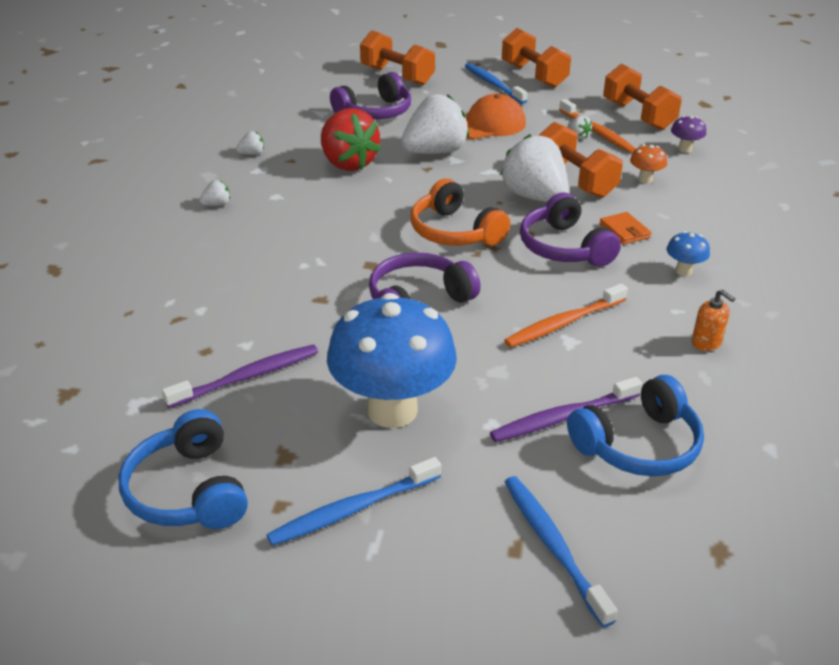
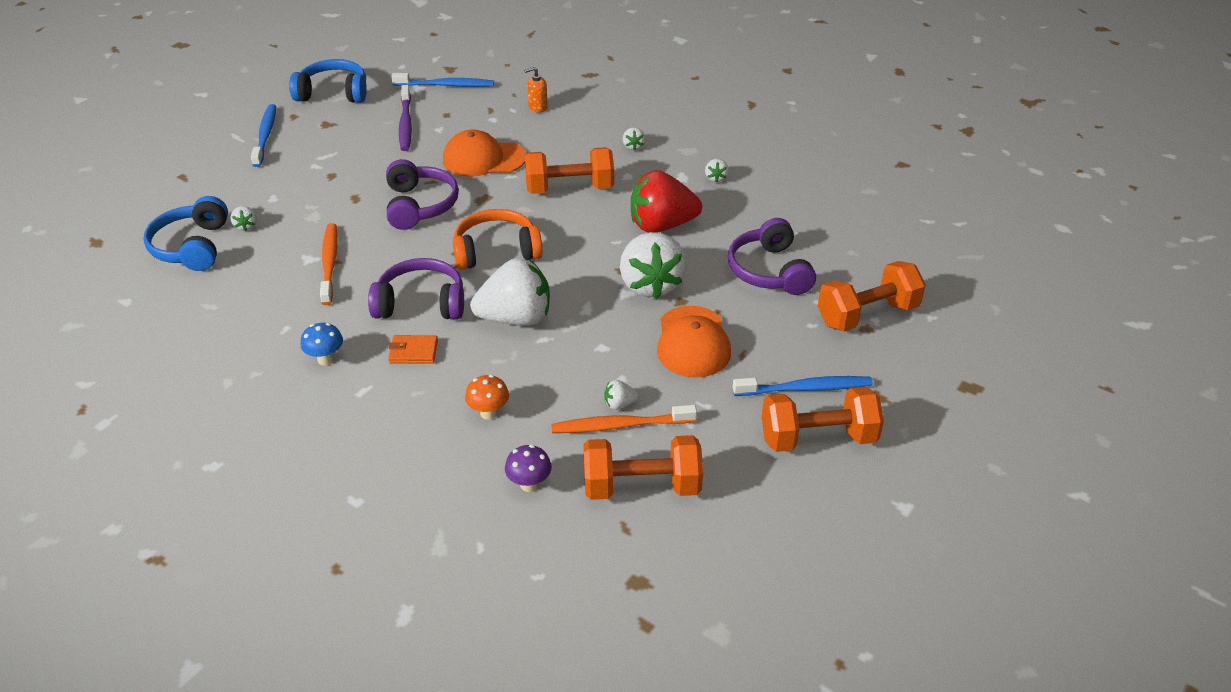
camera: 115 degrees right, 5 degrees up
blue mushroom [327,293,457,428] -> none
purple toothbrush [490,377,642,442] -> white strawberry [230,206,257,231]
blue toothbrush [505,476,617,627] -> blue toothbrush moved to [391,73,494,87]
orange dumbbell [538,122,623,198] -> orange dumbbell moved to [525,147,614,194]
orange soap dispenser [692,289,735,351] -> orange soap dispenser moved to [524,67,548,112]
none -> orange cap [443,130,526,177]

